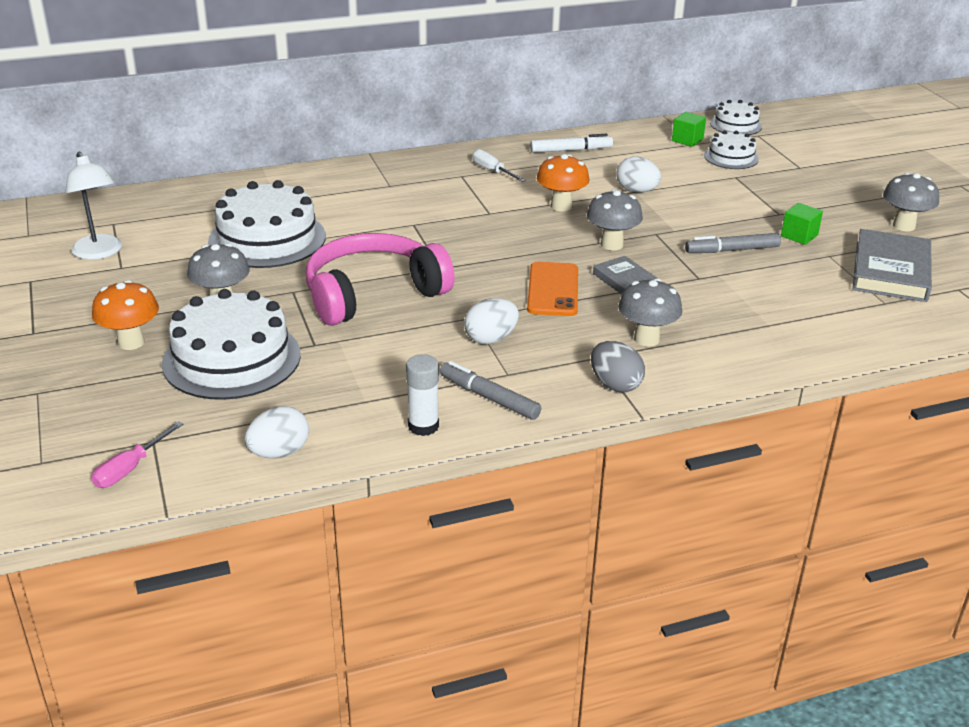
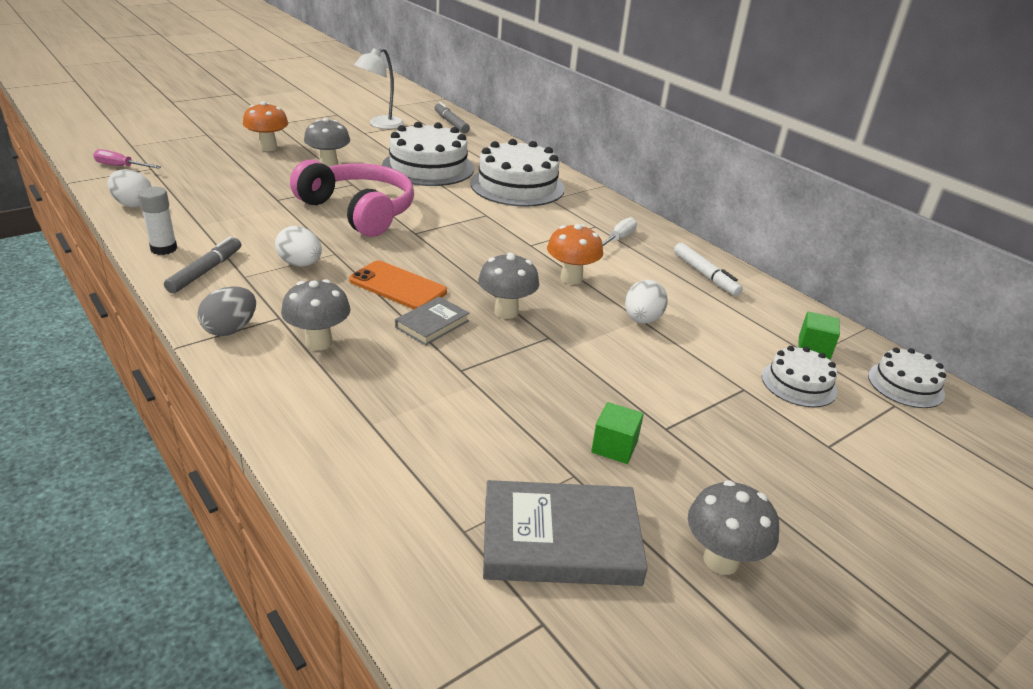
camera: 70 degrees right, 0 degrees up
white cake [162,289,301,400] -> white cake moved to [470,139,565,207]
orange phone [527,262,578,316] -> orange phone turned 45 degrees clockwise [349,261,447,309]
grey marker [685,233,781,253] -> grey marker moved to [435,102,470,133]

